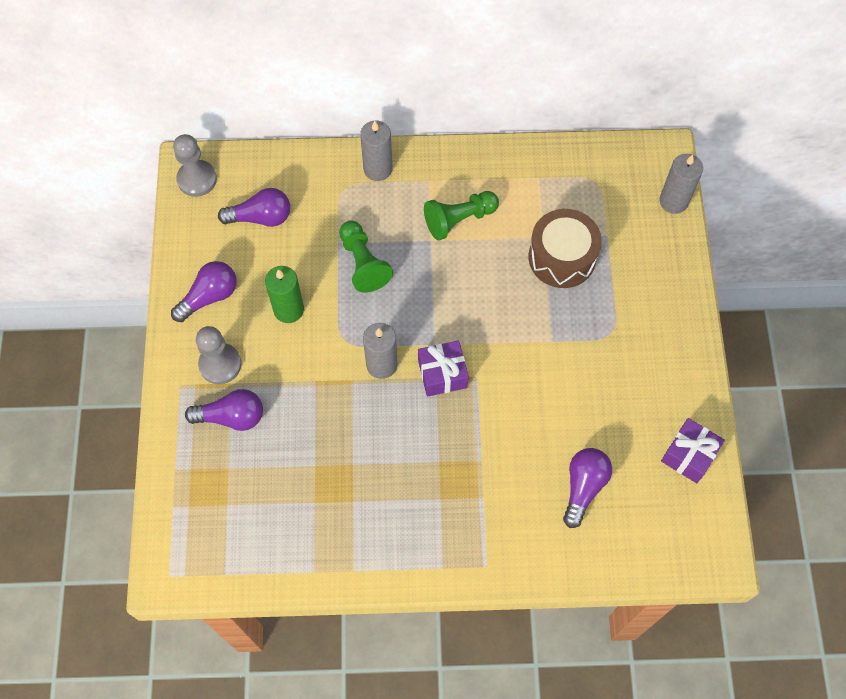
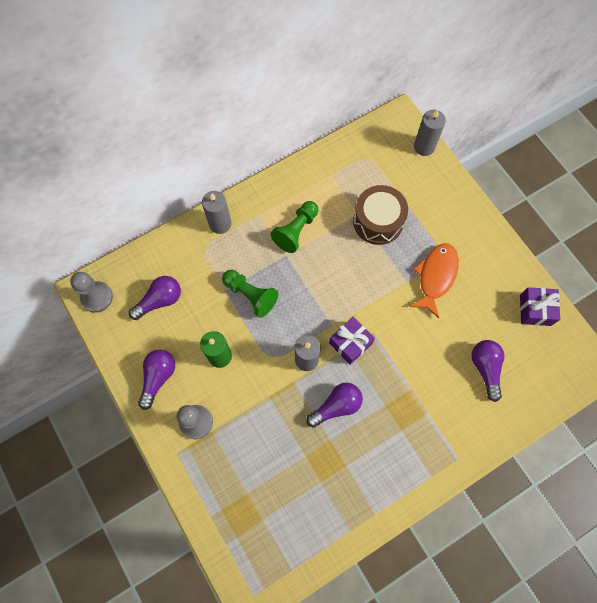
camera: 30 degrees left, 5 degrees up
purple light bulb [185,389,263,431] -> purple light bulb moved to [306,383,363,428]
none -> orange fish [409,243,459,318]

